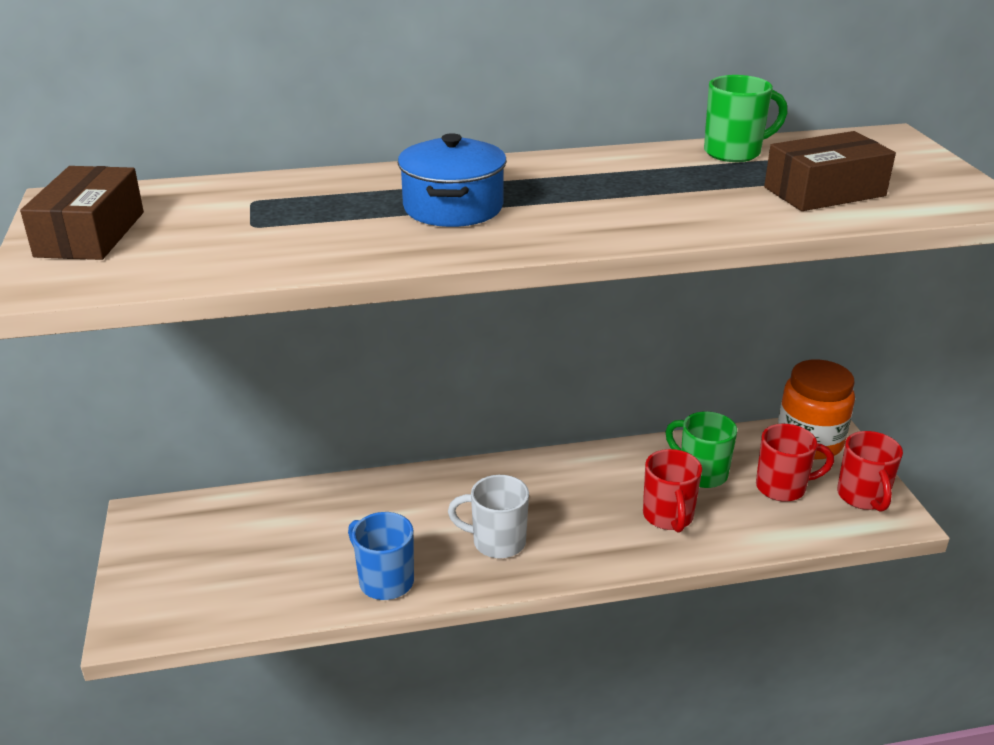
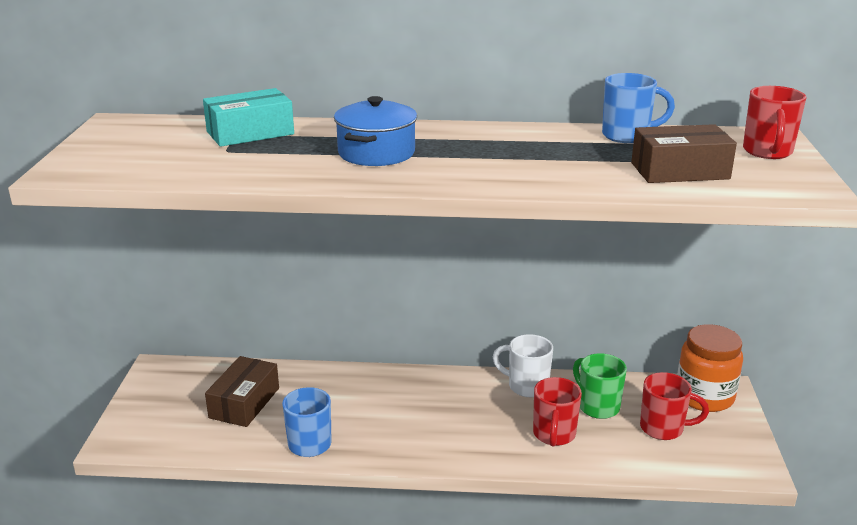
camera: 15 degrees right, 5 degrees down
brown box [20,166,144,260] -> brown box moved to [205,356,279,427]
white mug [448,475,529,559] -> white mug moved to [493,334,553,397]
green mug [704,75,787,162] -> blue mug [602,73,675,143]
red mug [837,431,903,512] -> red mug moved to [743,86,806,159]
none -> turquoise box [203,88,294,147]

